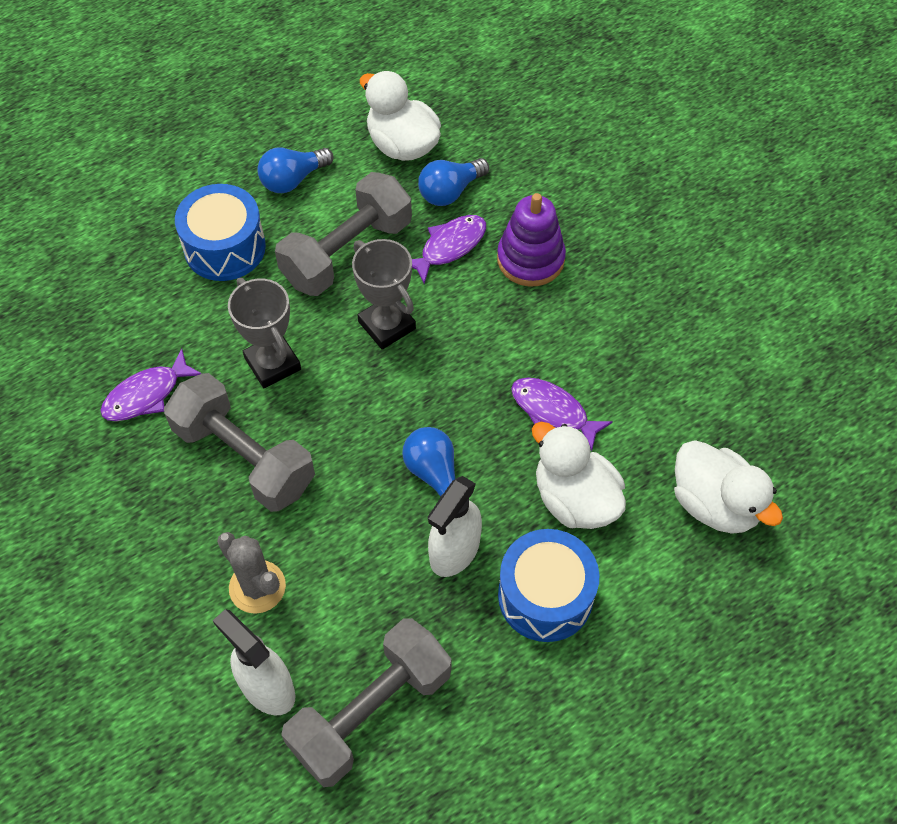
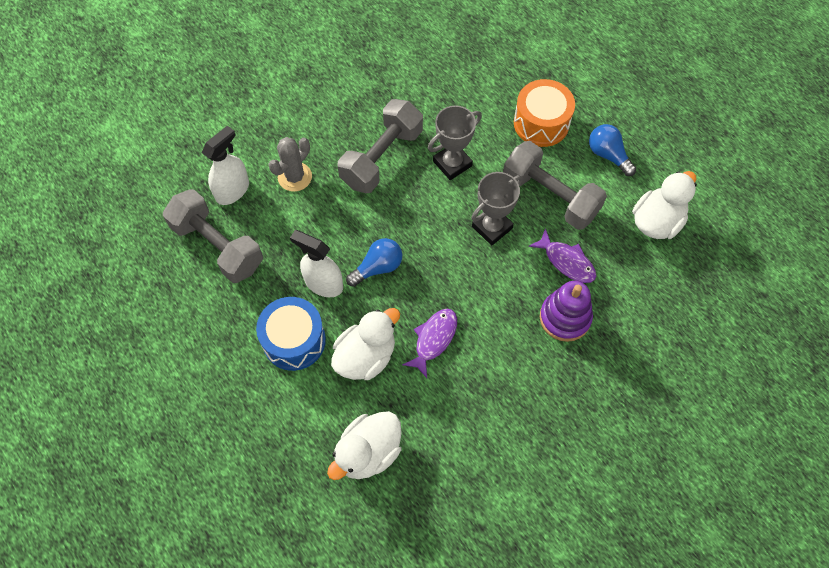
camera: 85 degrees right, 5 degrees up
purple fish [100,349,202,421] -> none
blue drum [175,184,266,281] -> orange drum [514,79,575,147]
blue light bulb [418,158,489,206] -> none

